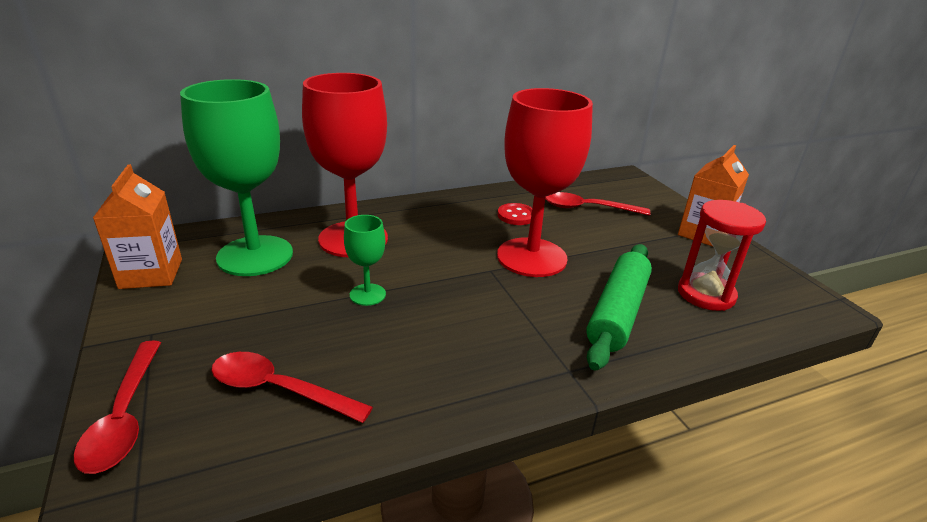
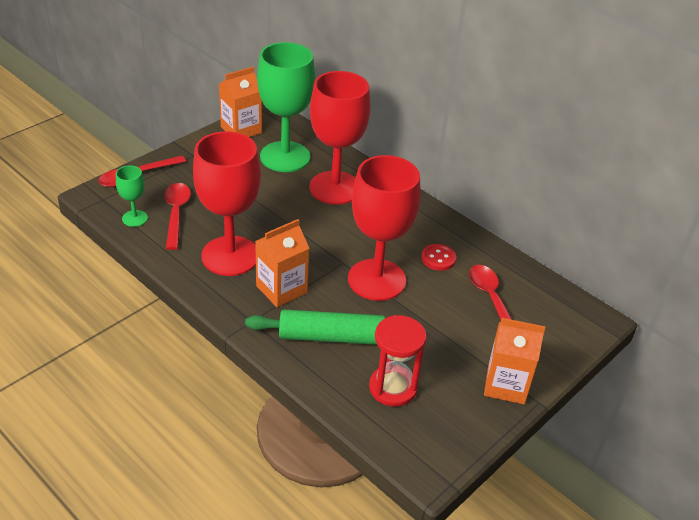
camera: 65 degrees right, 10 degrees up
green goblet [344,215,386,306] -> green goblet moved to [116,165,148,227]
none -> red goblet [193,131,261,276]
none -> orange carton [255,219,309,307]

